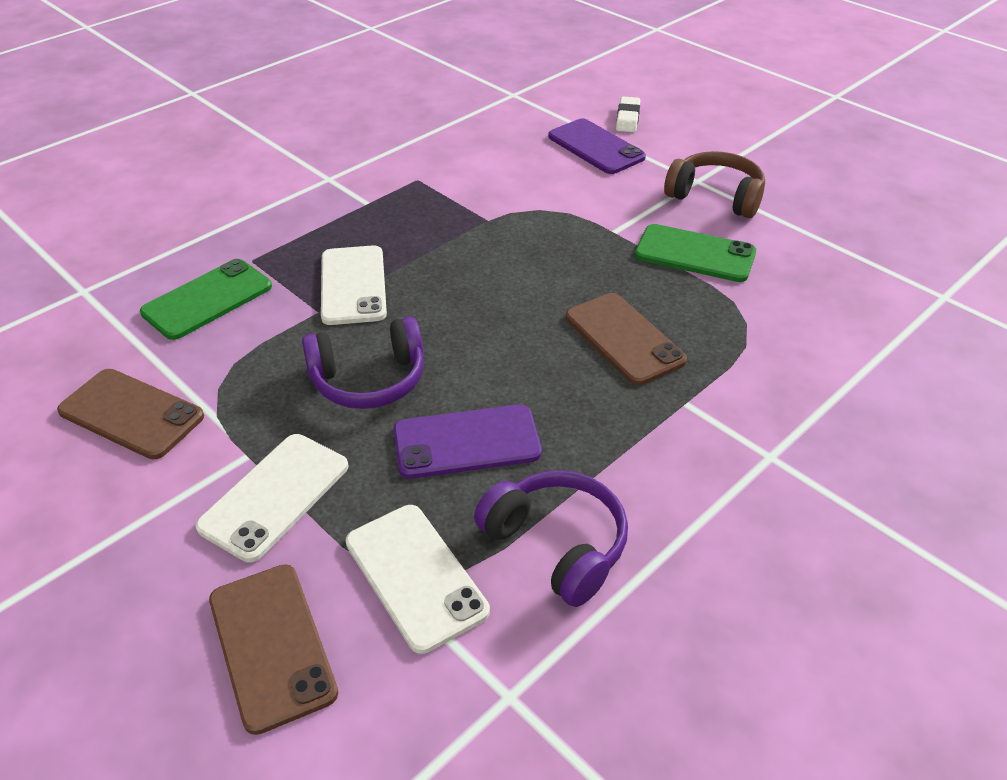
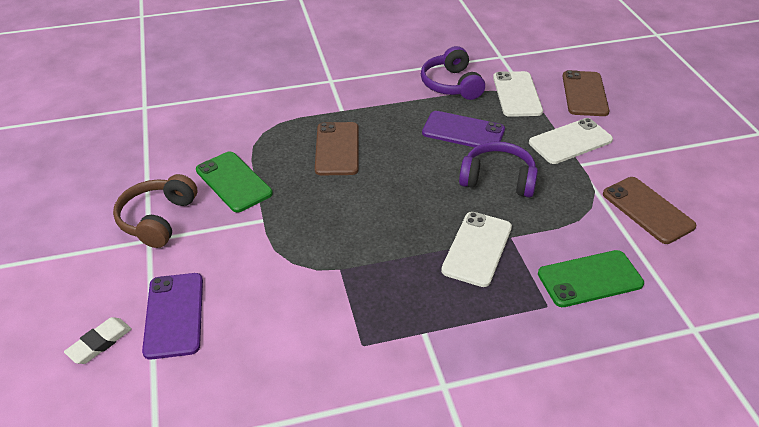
camera: 150 degrees left, 0 degrees up
brown headphones [664,151,765,218] -> brown headphones turned 45 degrees clockwise [113,174,197,248]

